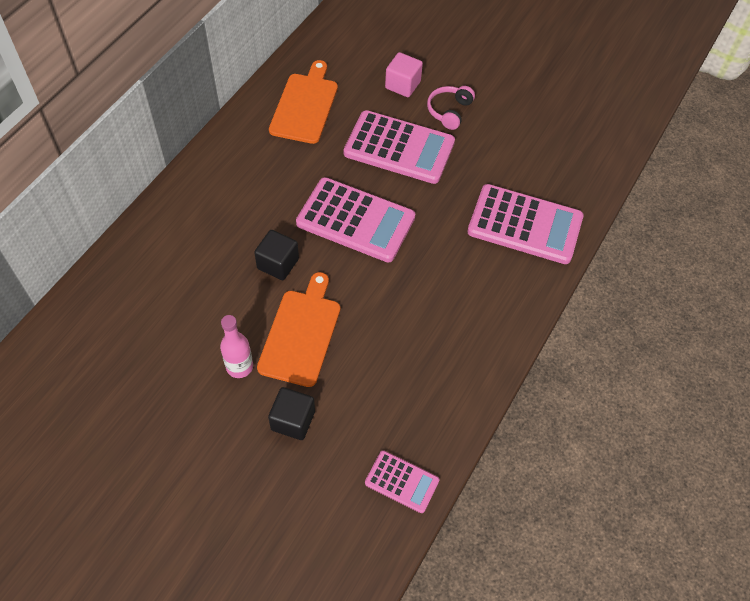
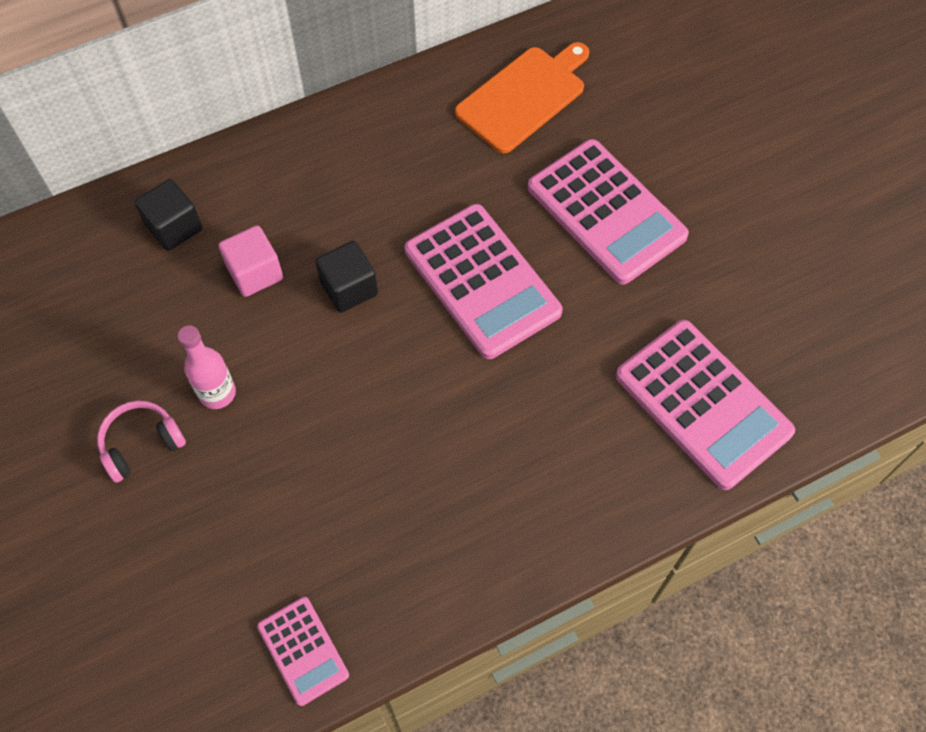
camera: 35 degrees right, 5 degrees up
orange cutting board [257,272,340,387] -> none
black cube [268,387,315,440] -> black cube moved to [134,179,203,251]
pink cube [385,52,423,97] -> pink cube moved to [218,225,283,297]
pink headphones [427,86,475,130] -> pink headphones moved to [97,400,186,483]

